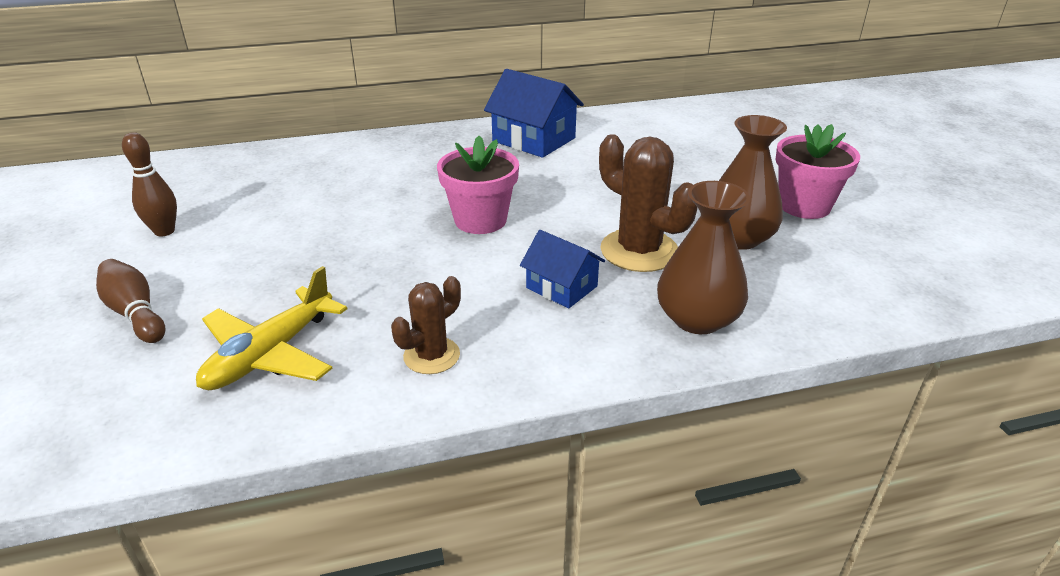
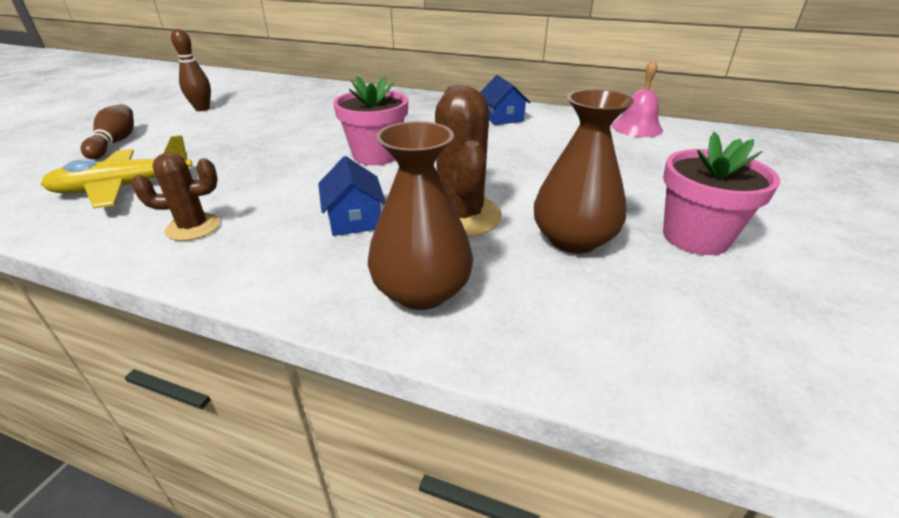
camera: 35 degrees right, 0 degrees up
blue house [484,69,584,158] -> blue house [480,75,530,125], size x0.62
none -> pink bell [612,59,663,137]

